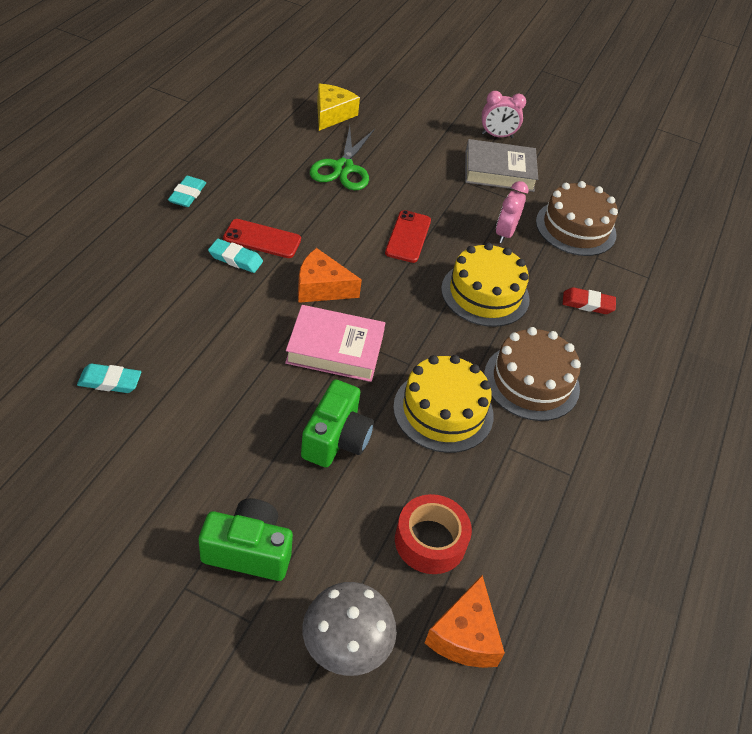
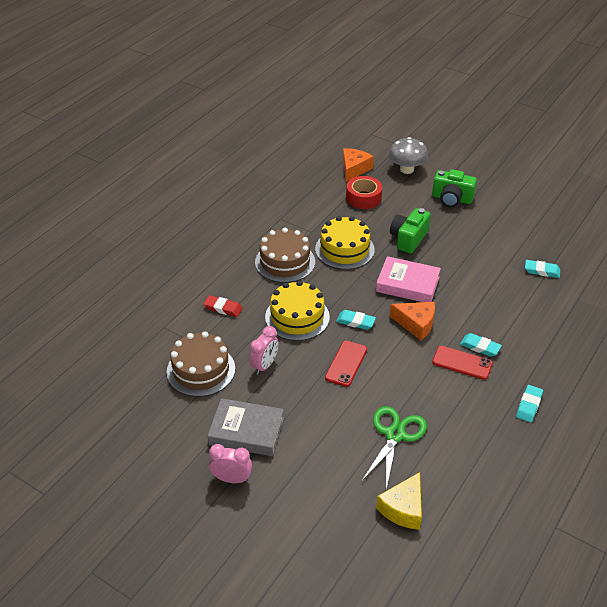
camera: 165 degrees left, 5 degrees down
none -> turquoise eraser [336,310,376,330]

